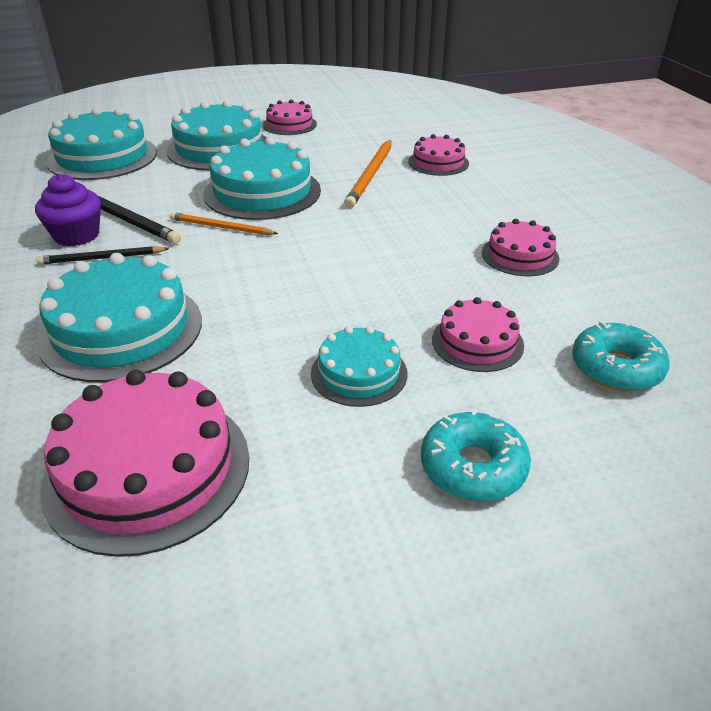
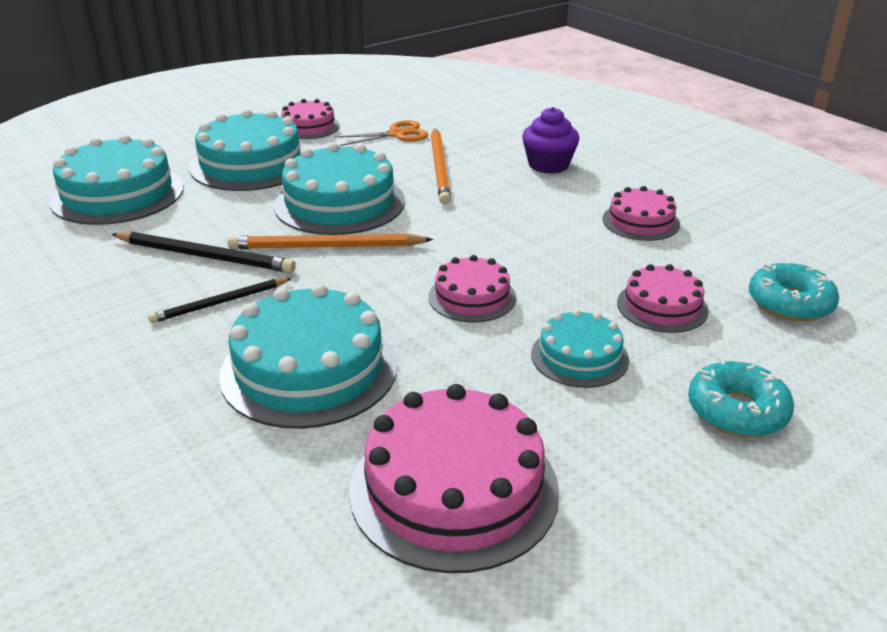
camera: 20 degrees left, 5 degrees down
purple cupcake [35,174,101,246] -> purple cupcake moved to [522,107,580,174]
orange pencil [170,212,278,235] -> orange pencil [228,234,433,249], size x1.53
pink cake [408,134,469,176] -> pink cake moved to [428,255,516,322]
none -> orange scissors [334,120,428,146]

